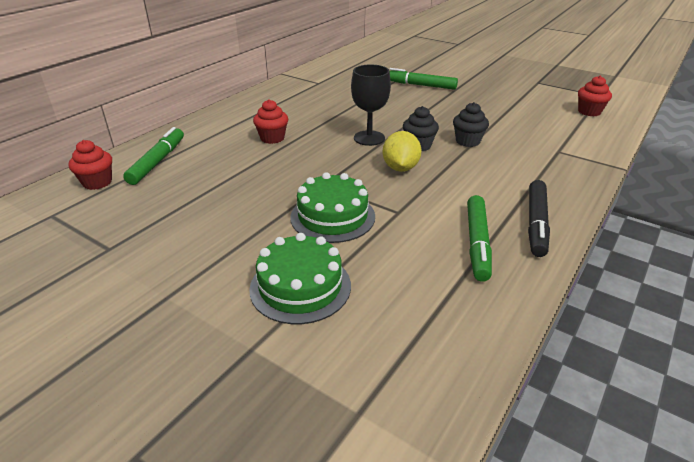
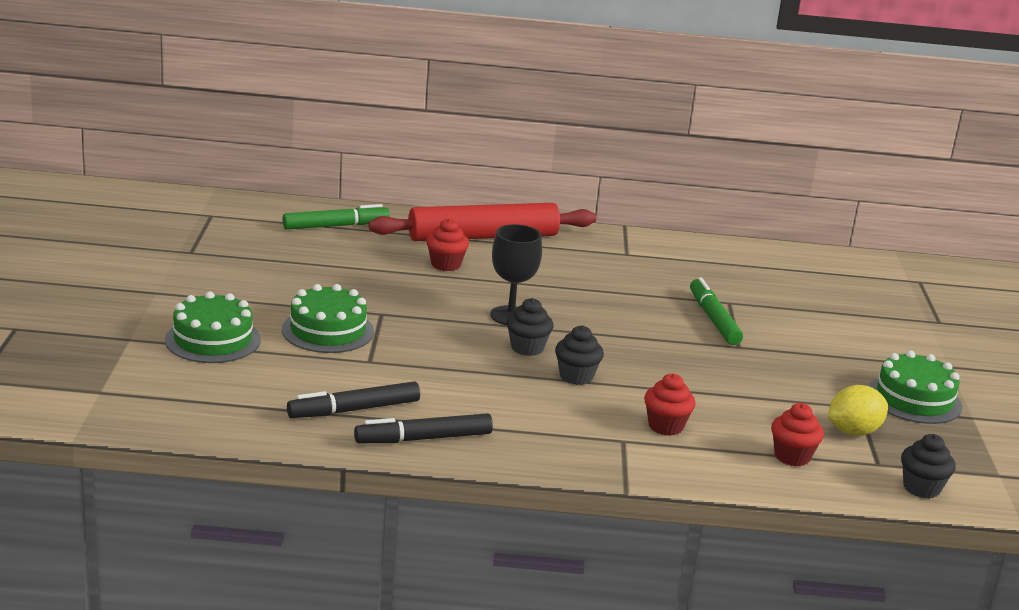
camera: 55 degrees right, 10 degrees down
red cupcake [69,140,112,190] -> red cupcake moved to [644,373,696,436]
yellow lemon [383,131,422,172] -> yellow lemon moved to [828,385,888,436]
green marker [467,195,492,282] -> black marker [287,381,420,418]
none -> red rolling pin [368,203,596,241]
none -> green cake [869,351,962,424]
none -> black cupcake [901,434,956,499]

